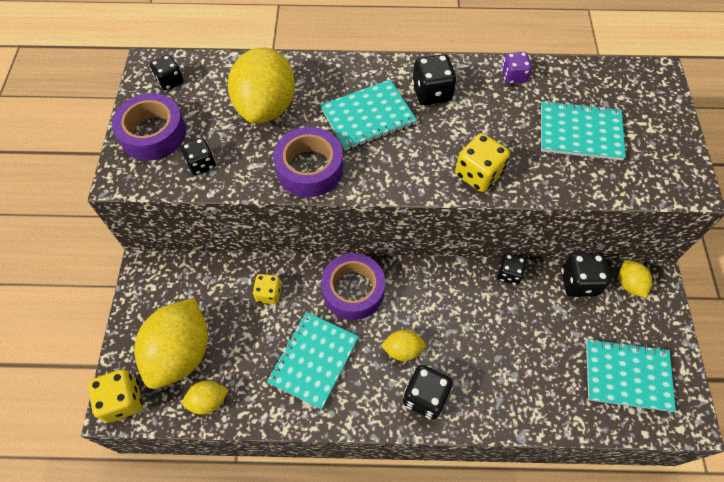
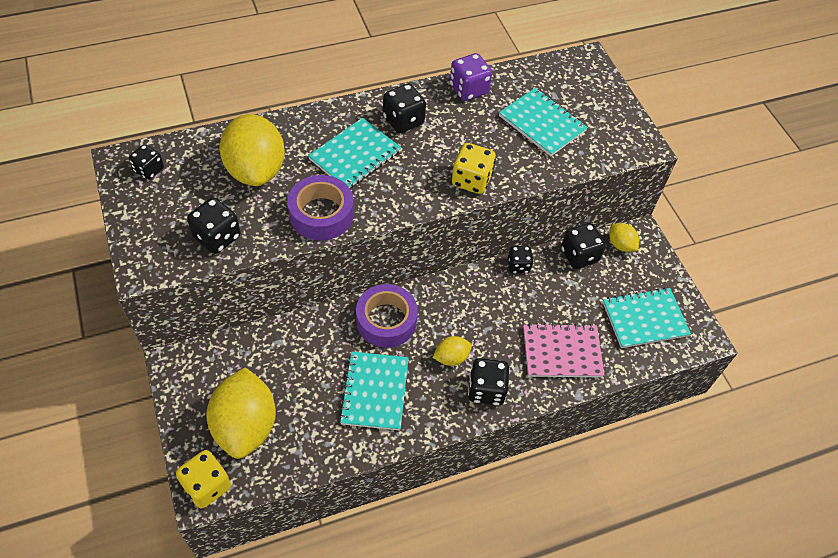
camera: 25 degrees left, 5 degrees down
purple tape [112,93,186,161] -> none
black dice [181,138,216,175] -> black dice [187,197,241,254], size x1.50
yellow lemon [182,381,229,415] -> none
yellow dice [253,274,281,304] -> none
purple dice [501,52,532,84] -> purple dice [450,53,492,101], size x1.50
turquoise notebook [541,100,626,161] -> turquoise notebook turned 60 degrees clockwise [499,88,588,156]
none -> pink notebook [523,323,605,377]

